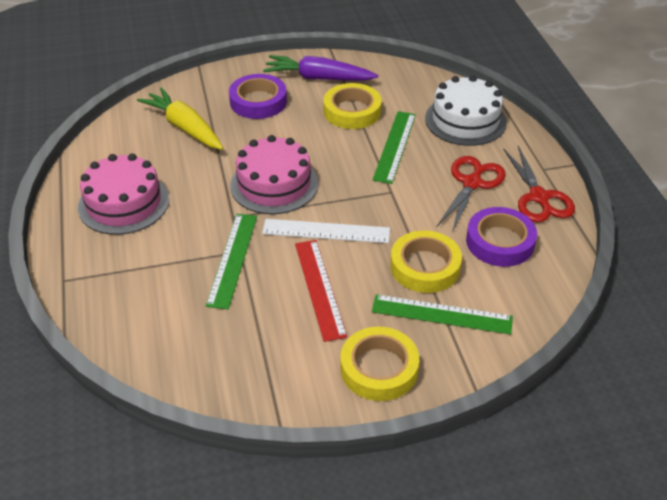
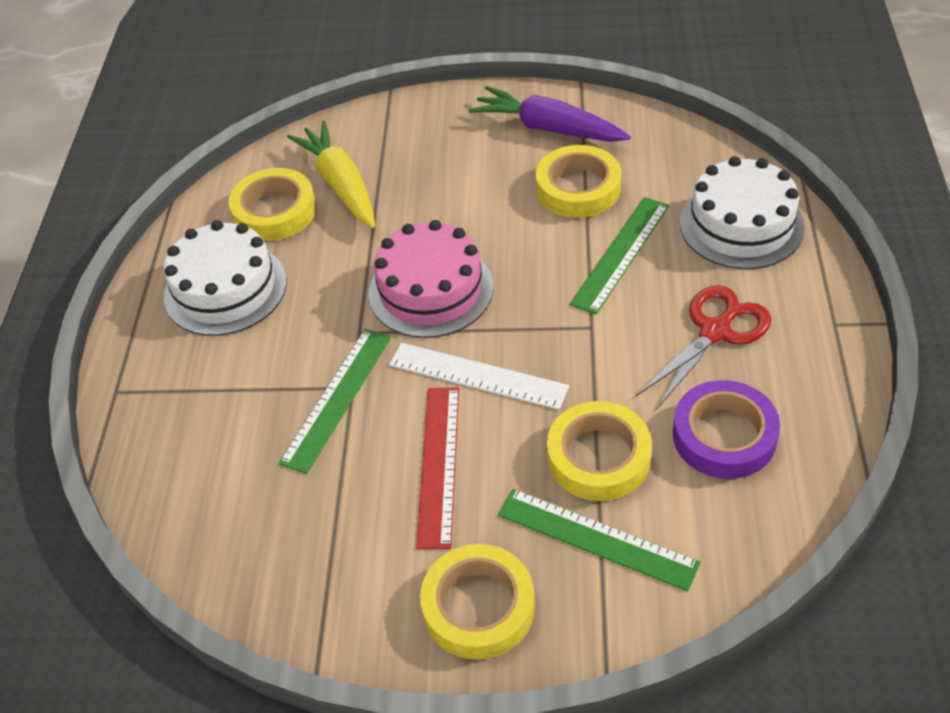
camera: 20 degrees right, 5 degrees up
pink cake [78,154,169,235] -> white cake [164,220,287,336]
purple tape [229,74,287,119] -> none
red scissors [503,146,575,222] -> none
none -> yellow tape [229,168,316,241]

